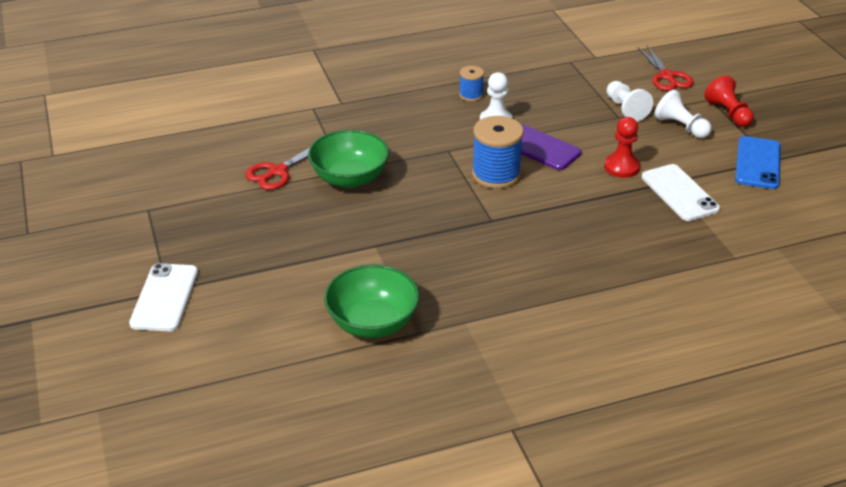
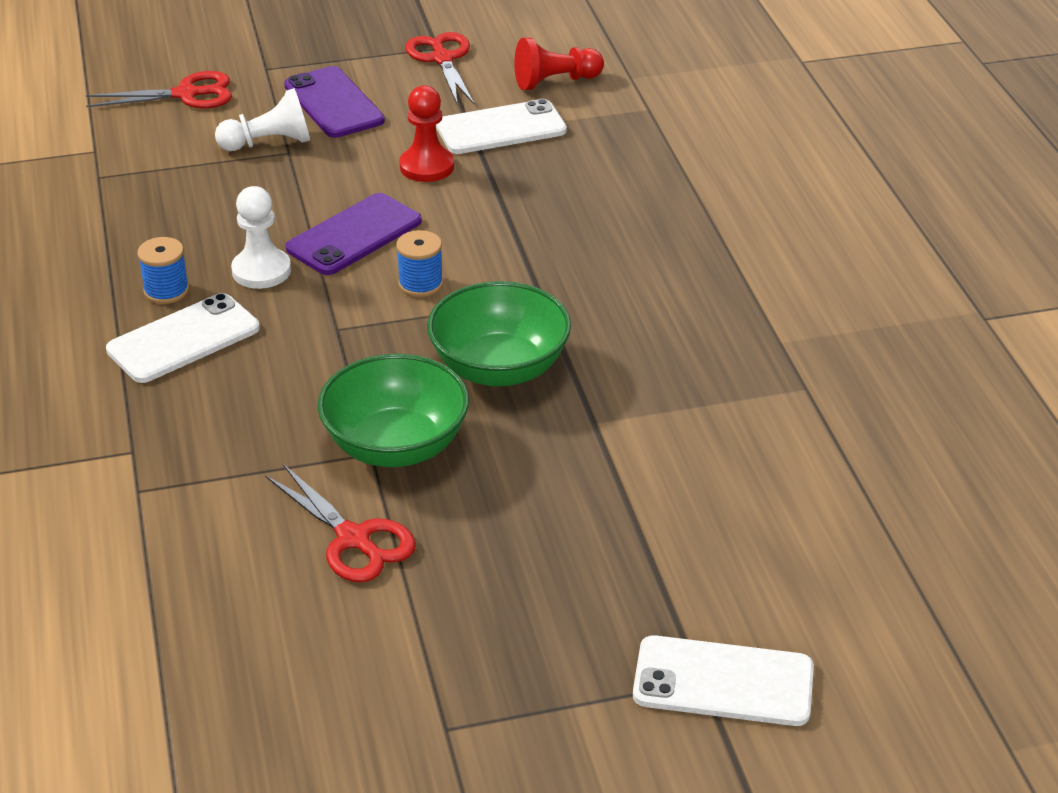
camera: 85 degrees left, 0 degrees up
green bowl [324,265,420,338] -> green bowl moved to [427,281,571,386]
blue spool [472,116,524,189] -> blue spool [396,230,443,297], size x0.55
white pawn [655,89,712,138] -> purple phone [284,66,385,138]
red pawn [704,76,754,127] -> red pawn moved to [514,38,604,90]
blue phone [735,136,781,189] -> red scissors [405,32,474,105]
none -> white phone [106,293,260,383]

